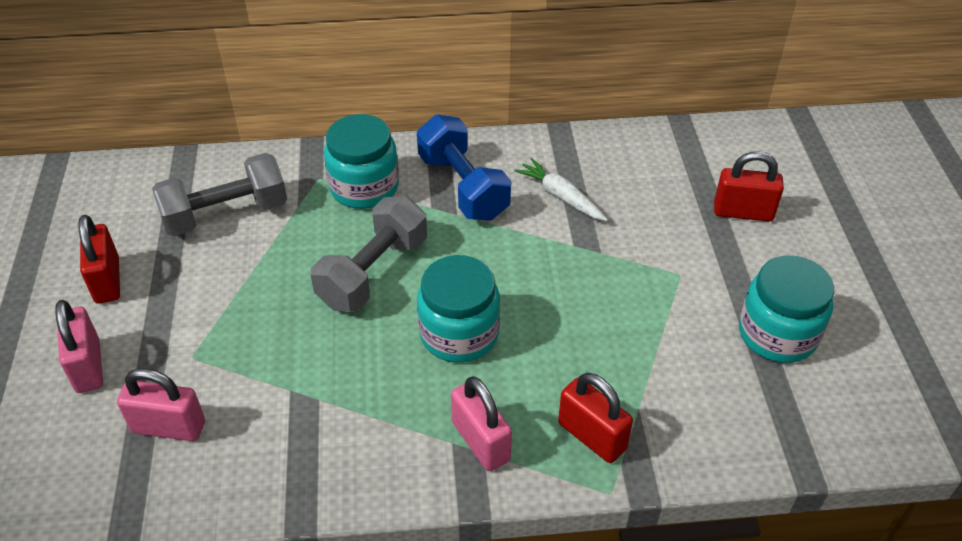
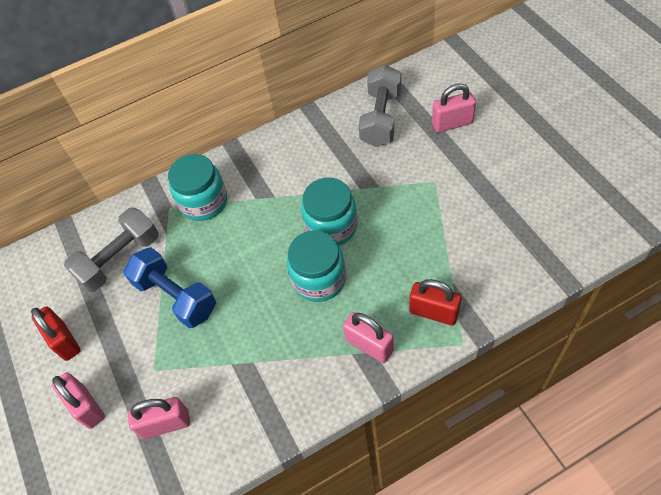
camera: 15 degrees left, 10 degrees up
grey dumbbell [311,196,427,312] -> grey dumbbell moved to [358,65,401,147]
blue dumbbell [417,114,511,221] -> blue dumbbell moved to [124,247,216,328]
white carrot [514,158,608,221] -> none
red padlock [714,151,784,221] -> pink padlock [432,83,476,133]
turquoise jar [739,255,834,363] -> turquoise jar moved to [301,178,357,246]

